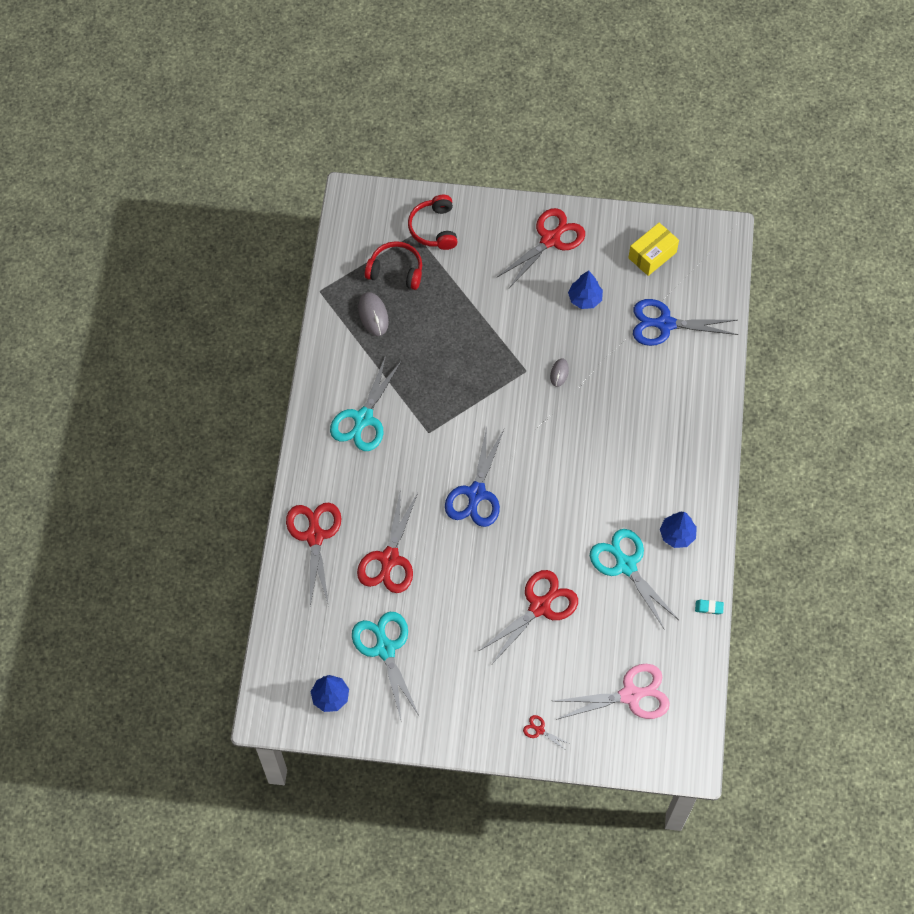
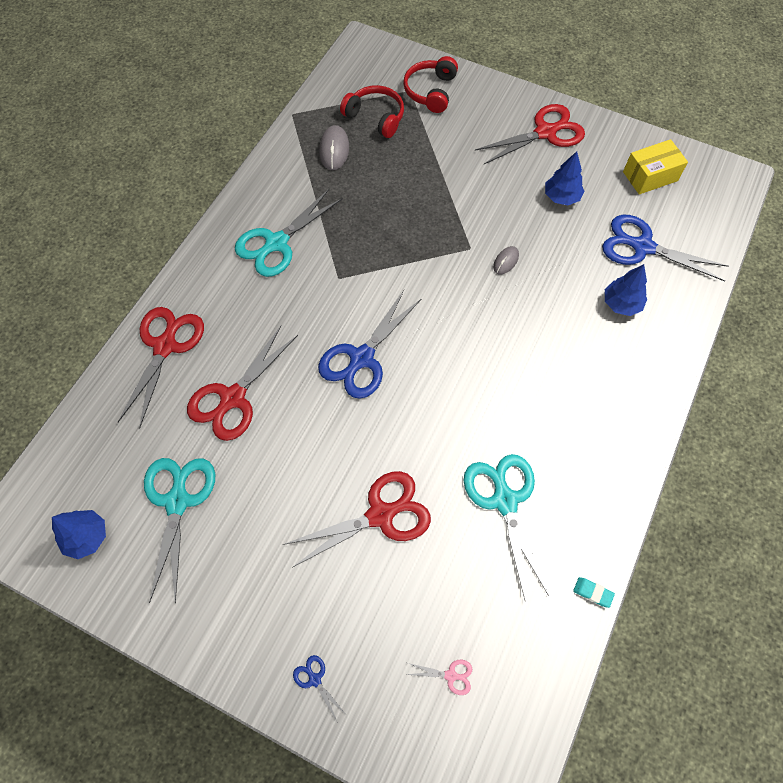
camera: 20 degrees right, 0 degrees up
red scissors [523,715,570,751] -> blue scissors [293,655,345,723]
pink scissors [554,664,670,720] -> pink scissors [405,660,472,695], size x0.42
blue tree [660,512,697,548] -> blue tree moved to [605,264,647,316]

